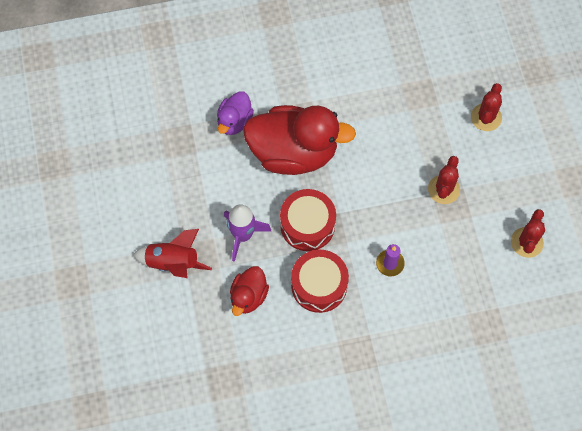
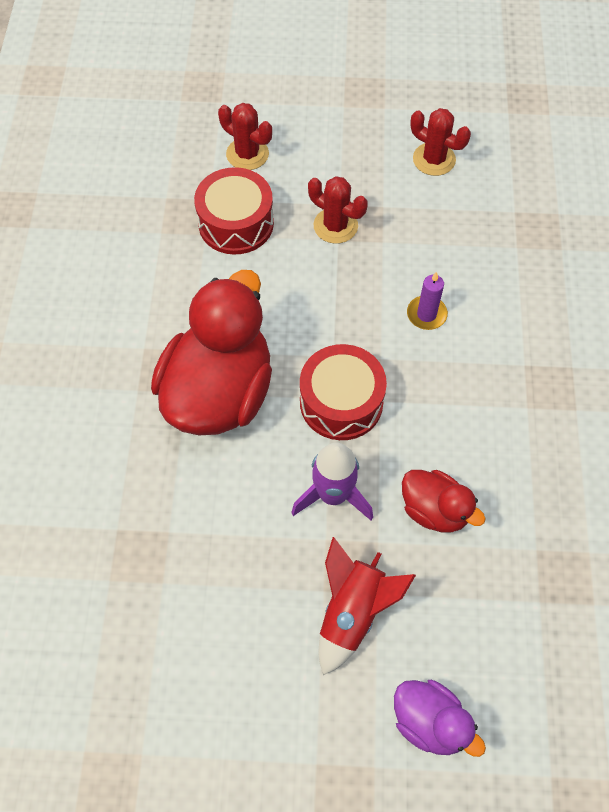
camera: 75 degrees left, 5 degrees down
purple duck [217,91,254,135] -> purple duck moved to [394,680,486,757]
red drum [291,250,349,313] -> red drum moved to [194,167,274,255]

